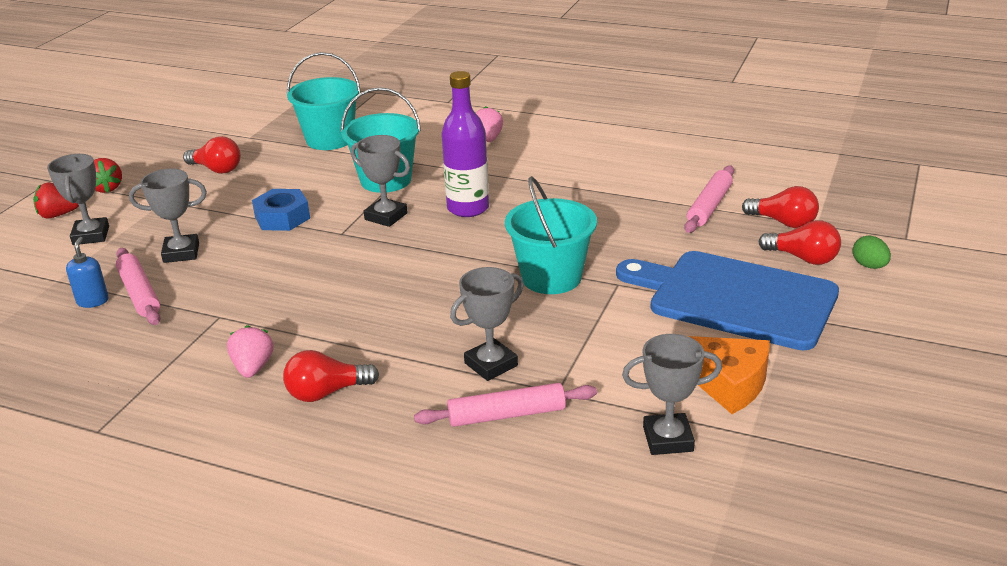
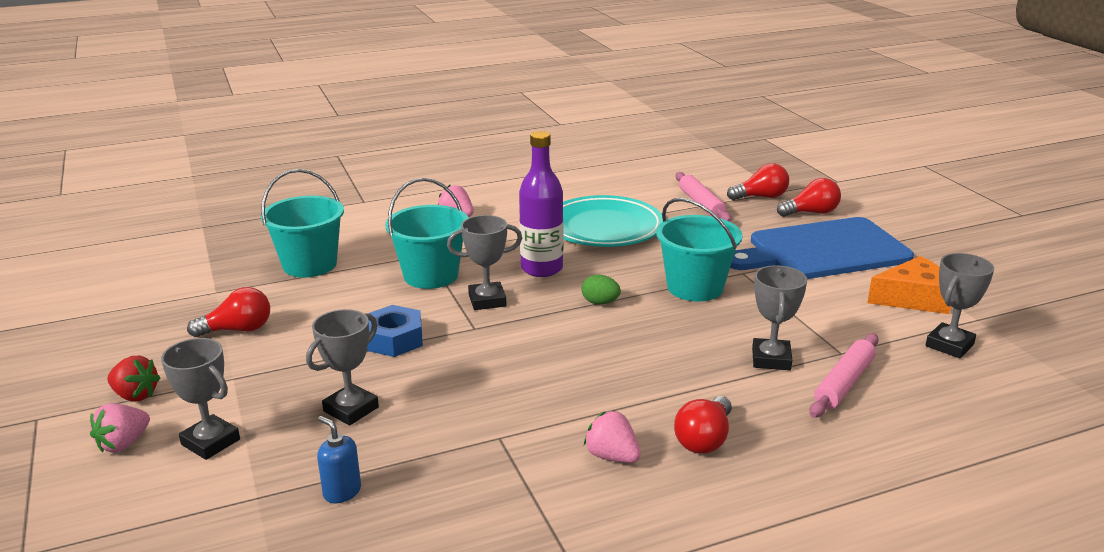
camera: 45 degrees left, 5 degrees down
red strawberry [33,182,79,219] -> pink strawberry [90,403,150,453]
pink rolling pin [116,248,160,325] -> none
green egg [852,235,891,269] -> green egg moved to [582,275,621,305]
none -> turquoise plate [563,195,663,247]

